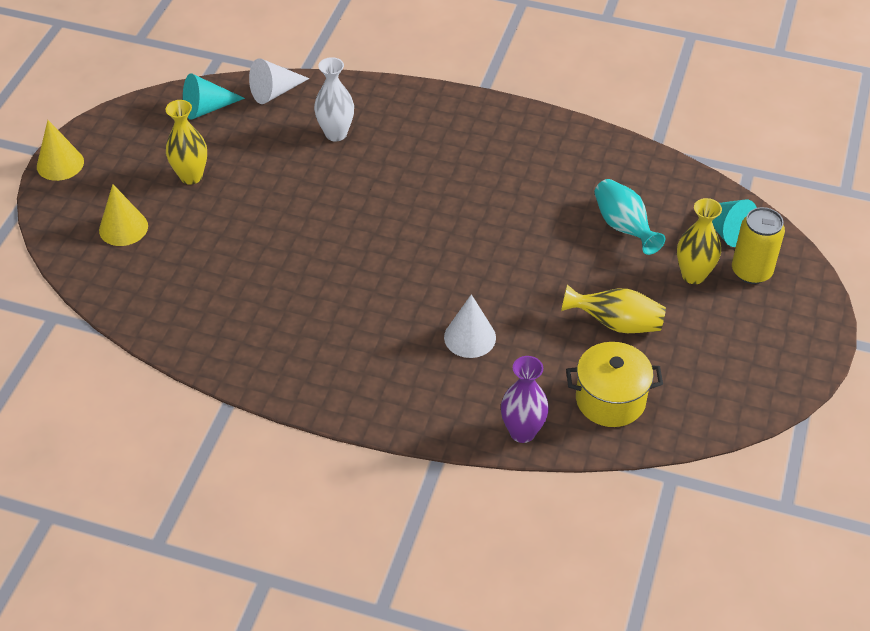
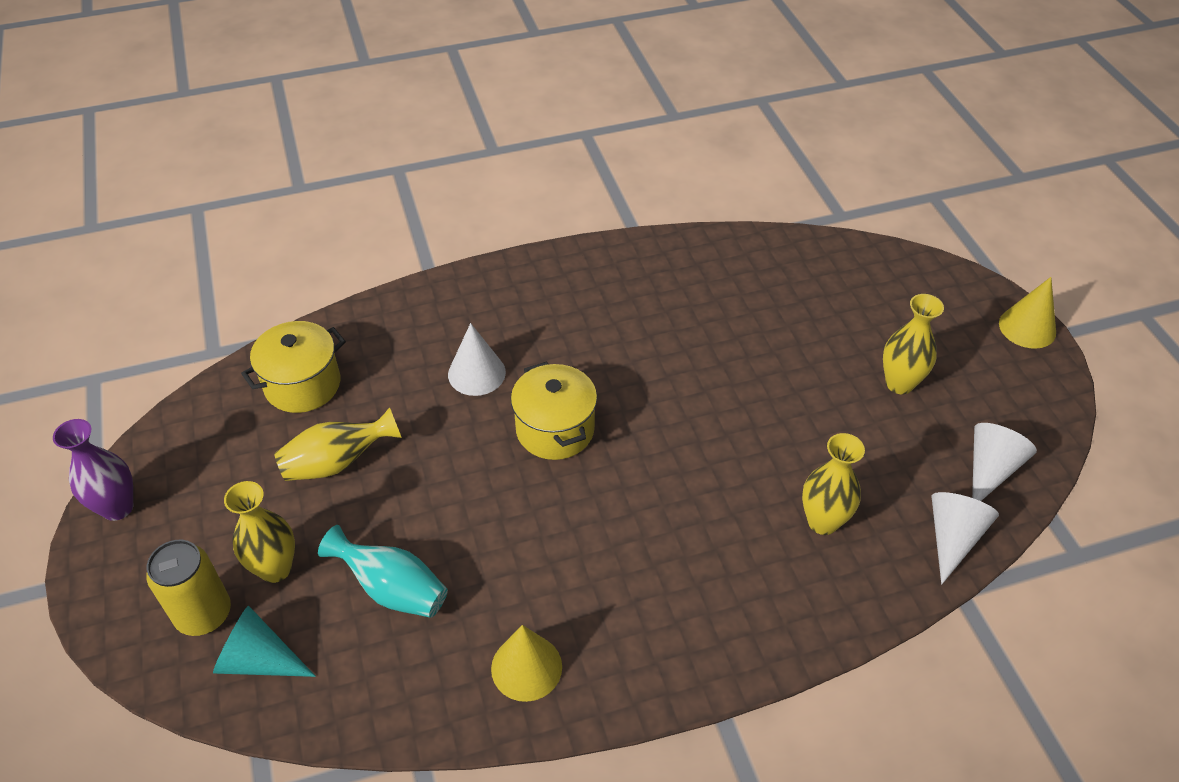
camera: 145 degrees right, 0 degrees up
yellow cone [99,184,148,246] -> yellow cone moved to [491,625,562,702]
turquoise cone [183,73,245,120] -> white cone [972,423,1037,501]
white vase [314,57,354,142] -> yellow vase [802,433,865,535]
purple vase [501,356,549,443] -> purple vase moved to [53,419,133,521]
none -> yellow pot [511,361,597,460]

